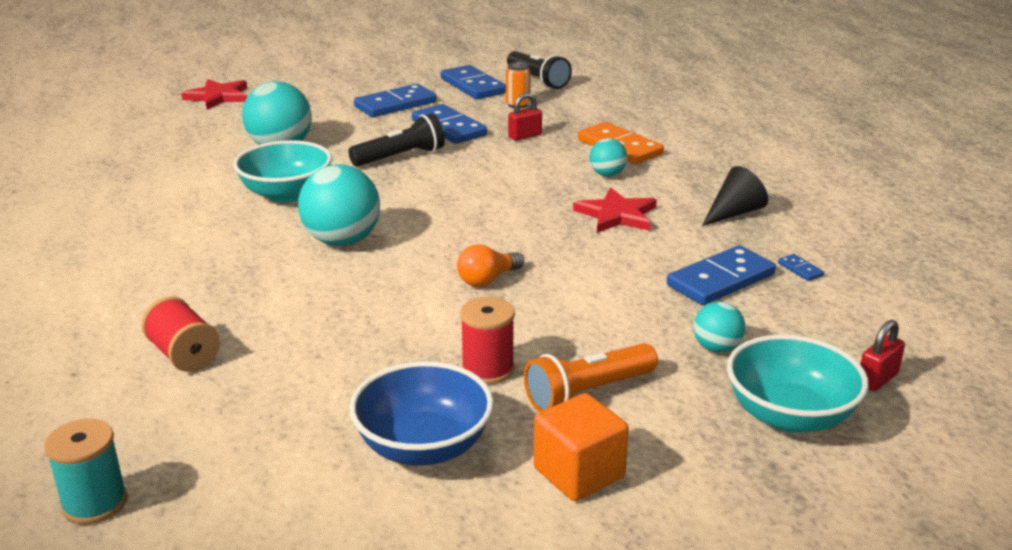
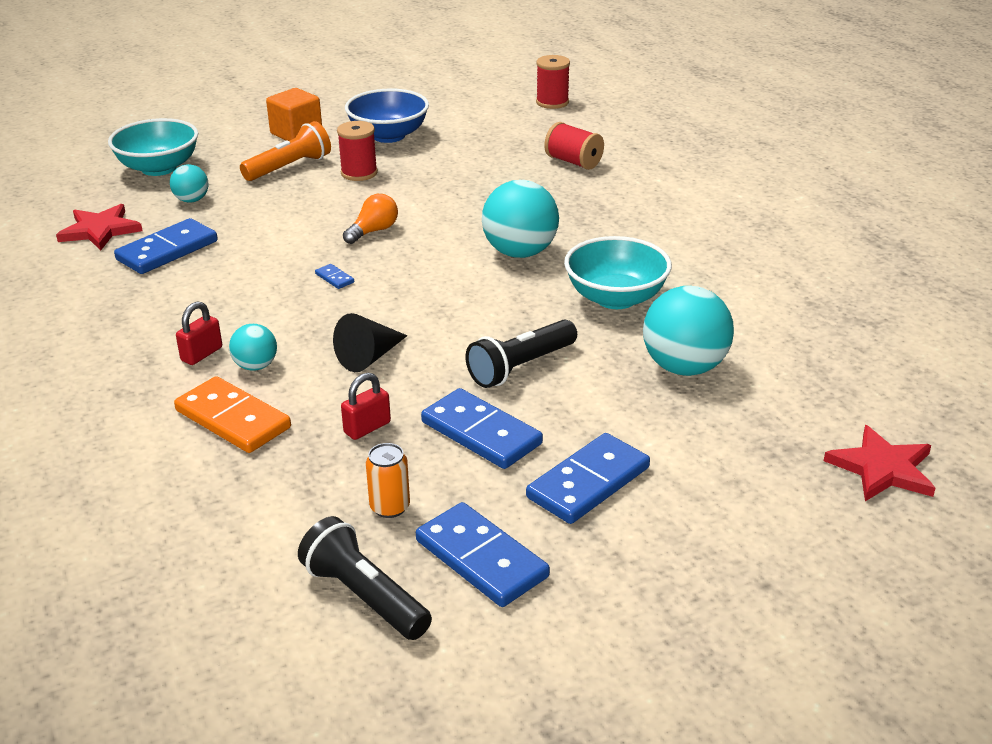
camera: 170 degrees right, 5 degrees up
turquoise spool [44,419,127,524] -> red spool [536,55,570,109]
red star [573,188,657,233] -> red star moved to [56,204,143,250]
black cone [702,166,768,226] -> black cone moved to [333,313,408,372]
blue domino [778,254,824,281] -> blue domino moved to [315,264,354,289]
red padlock [860,320,905,391] -> red padlock moved to [176,301,222,365]

